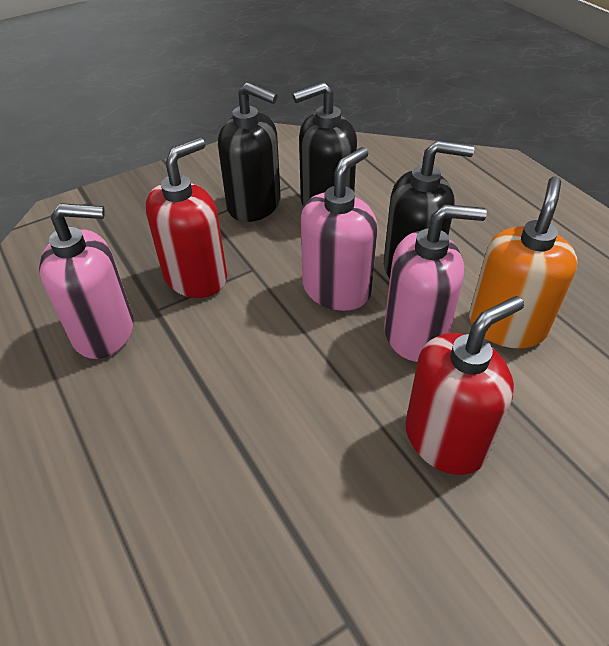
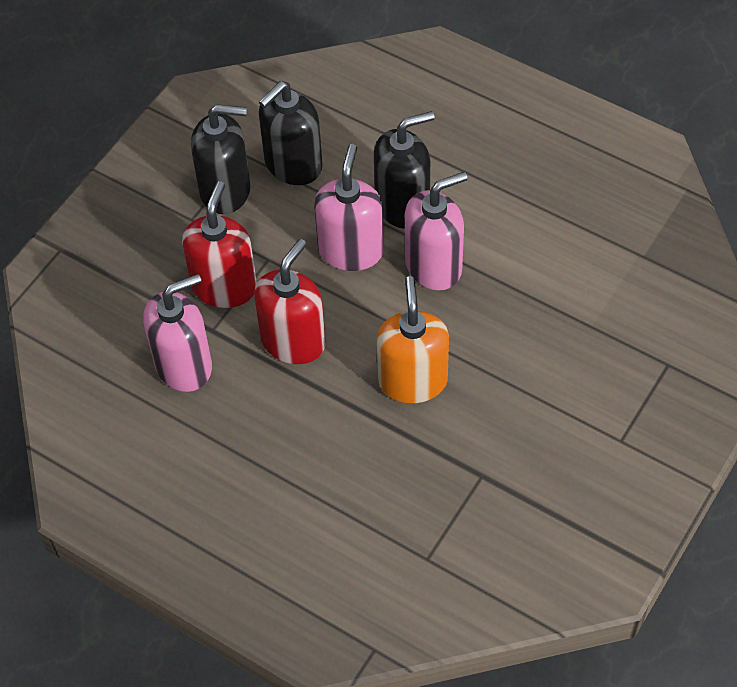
camera: 25 degrees left, 10 degrees up
red soap dispenser [405,296,524,475] -> red soap dispenser moved to [254,239,326,364]
orange soap dispenser [469,176,577,349] -> orange soap dispenser moved to [377,276,449,403]

